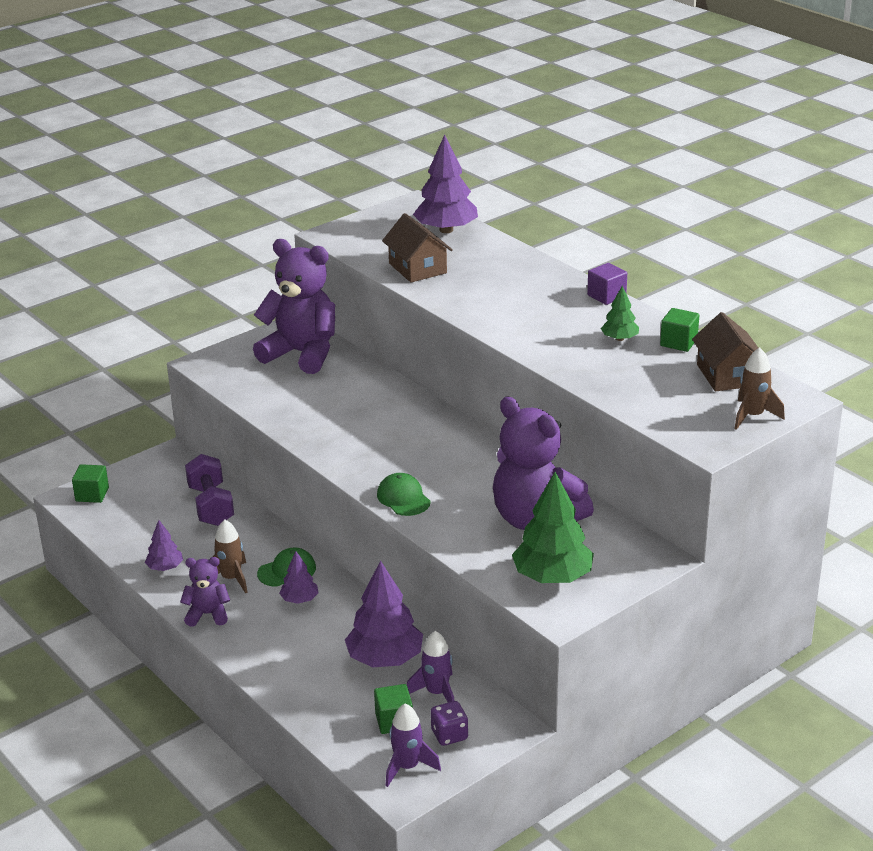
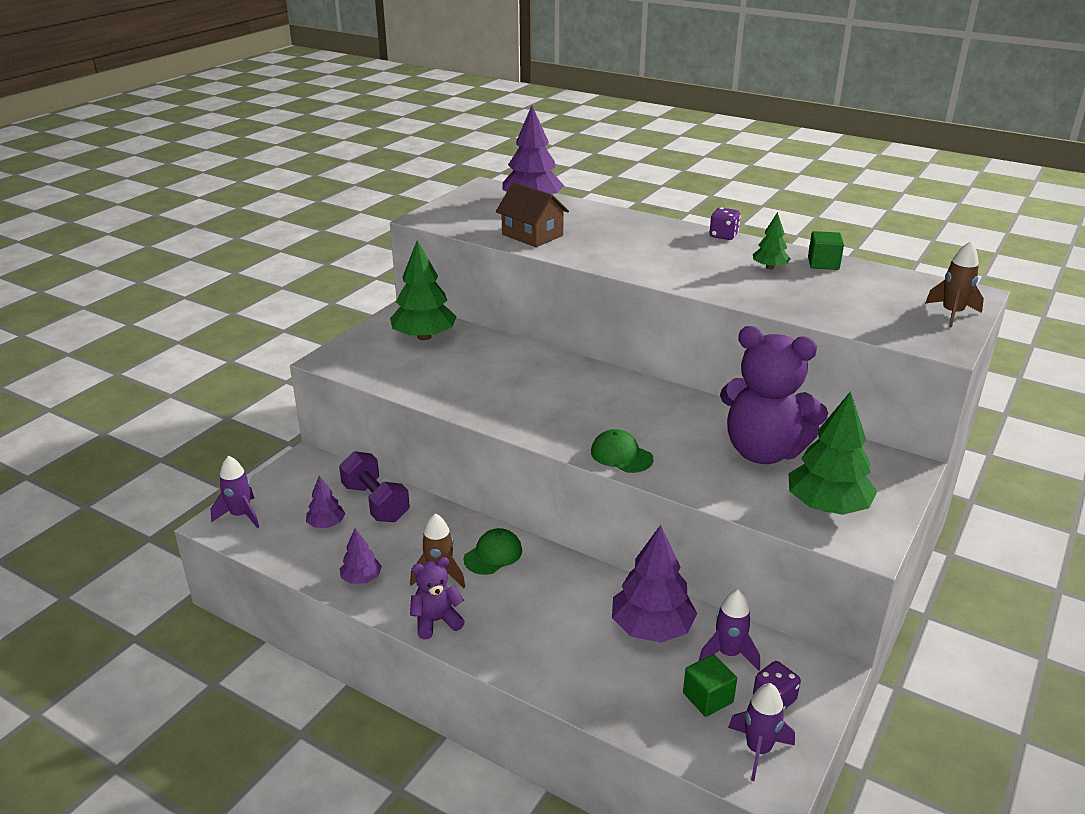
camera: 20 degrees left, 0 degrees up
green cube [72,464,109,503] -> purple rocket [211,456,259,528]
purple teddy bear [253,239,335,374] -> green tree [390,240,457,340]
purple tree [279,551,319,604] -> purple tree moved to [306,476,345,528]
purple cube [587,263,627,305] -> purple dice [709,207,741,240]
brown house [692,312,758,391] -> none

